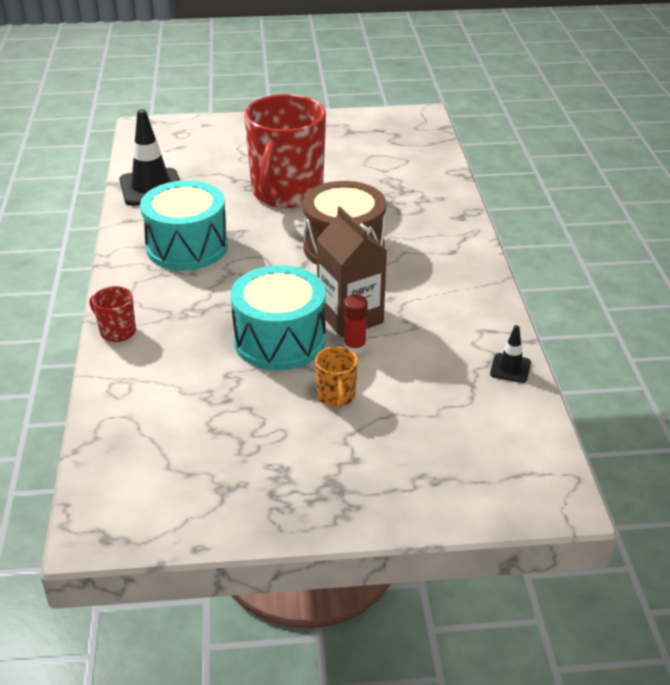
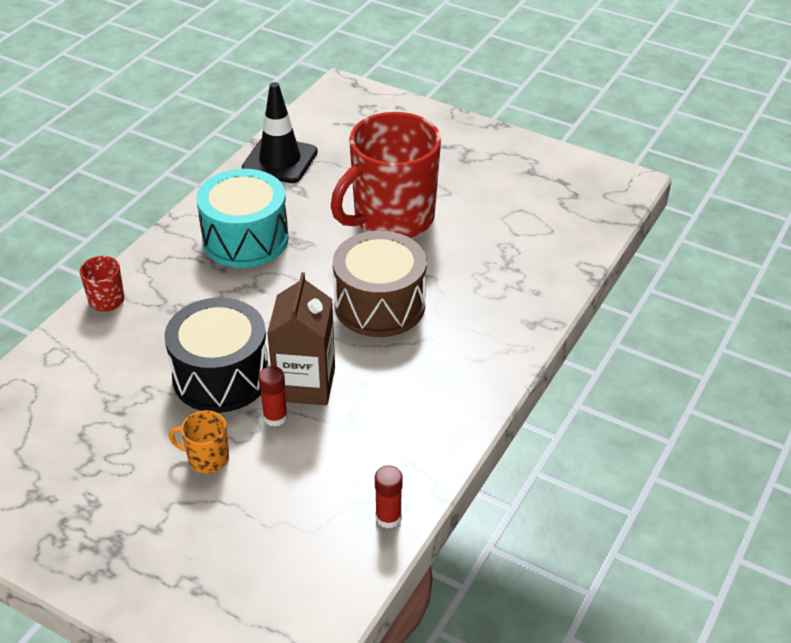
camera: 35 degrees right, 5 degrees up
turquoise drum [230,265,326,370] -> black drum [165,298,269,413]
orange mug [315,346,358,408] -> orange mug turned 75 degrees clockwise [169,410,229,474]
black traffic cone [490,325,531,383] -> red glue stick [375,465,403,528]

